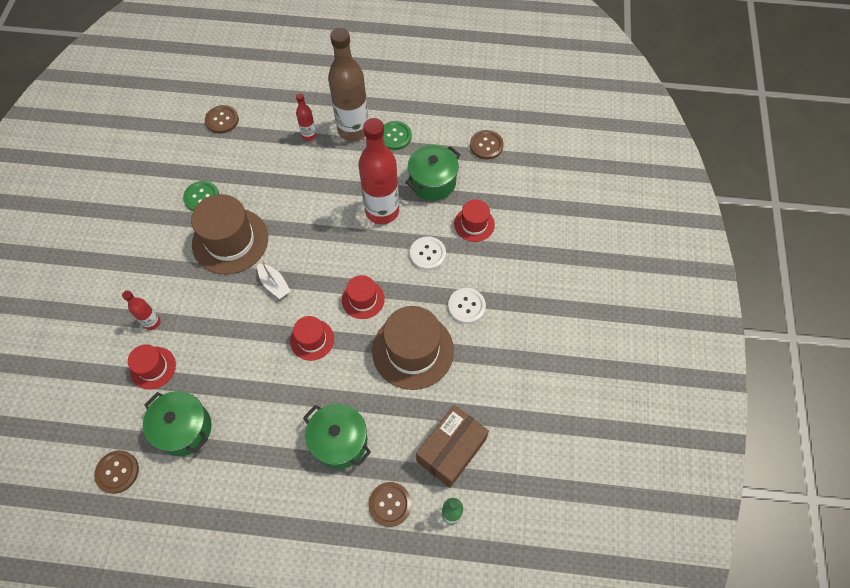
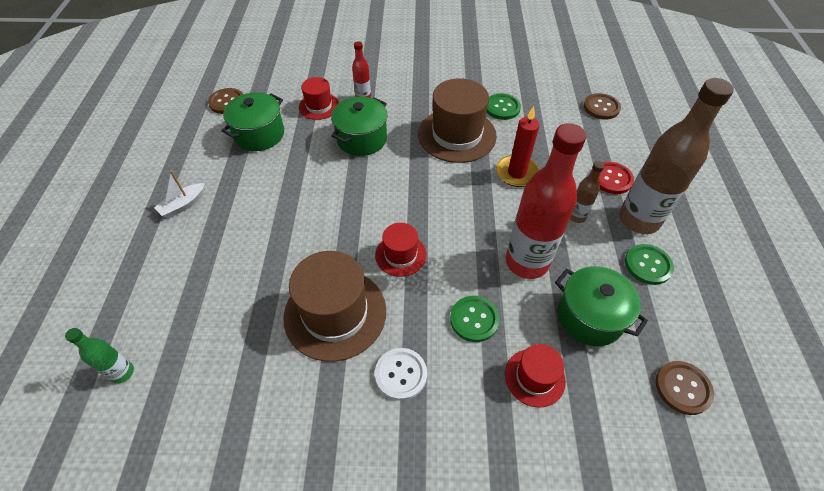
camera: 85 degrees right, 10 degrees down
white boat [257,262,291,299] -> white boat moved to [154,170,205,218]
red hat [290,316,334,361] -> none
red bottle [296,93,317,141] -> red button [599,162,634,194]
green pot [303,404,371,469] -> green pot moved to [331,97,388,156]
brown button [369,482,411,527] -> none
white button [410,236,446,270] -> green button [450,296,500,342]
brown box [416,405,489,488] -> none
none -> red candle [496,106,540,187]
none -> brown bottle [570,161,605,223]

